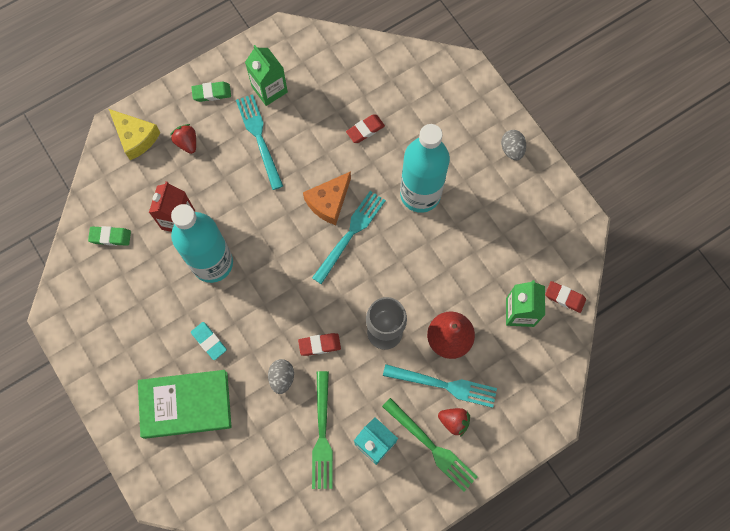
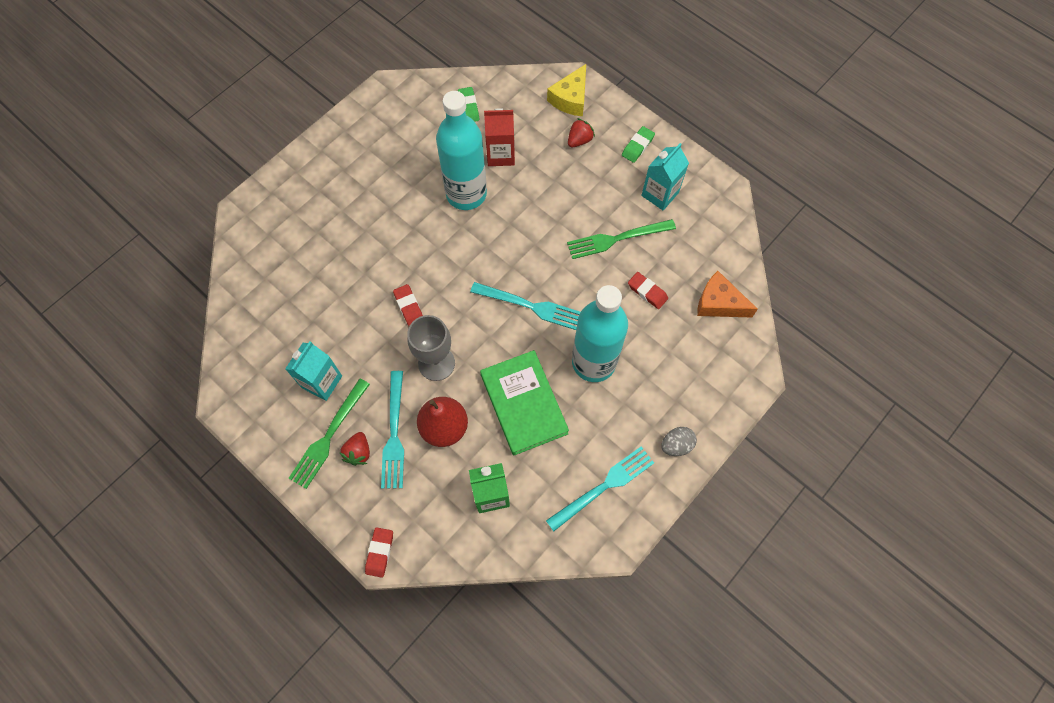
camera: 75 degrees right, 5 degrees down
green book [138,370,231,439] -> green book moved to [480,350,569,455]
green eraser [191,82,231,102] -> green eraser turned 60 degrees clockwise [622,126,655,163]
turquoise eraser [191,322,227,360] -> none
turquoise fork [236,94,283,190] -> turquoise fork moved to [546,446,654,531]
green carton [245,45,288,106] -> turquoise carton [641,143,689,210]
grey egg [268,359,294,394] -> none
orange cheese [303,171,351,225] -> orange cheese moved to [697,271,758,317]
green fork [312,371,333,489] -> green fork moved to [567,219,676,259]
red eraser [545,281,586,313] -> red eraser moved to [365,527,393,578]

